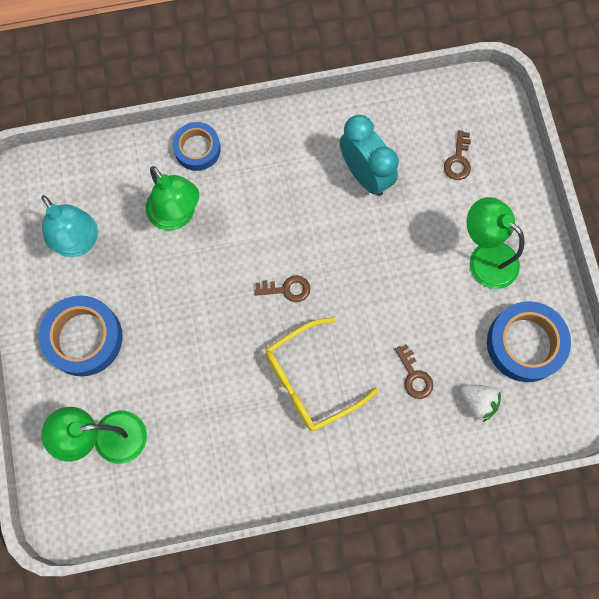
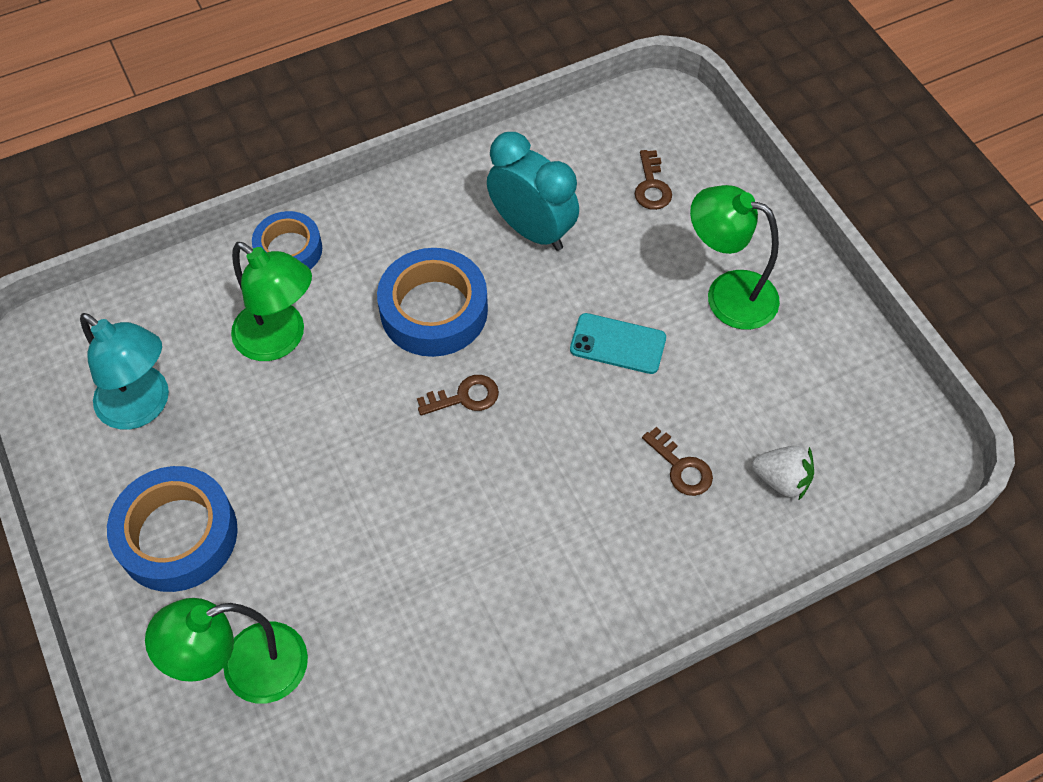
camera: 15 degrees left, 15 degrees down
yellow glasses [265,317,379,431] -> none
blue tape [487,301,571,382] -> blue tape moved to [377,248,488,357]
none -> turquoise phone [570,313,666,374]

